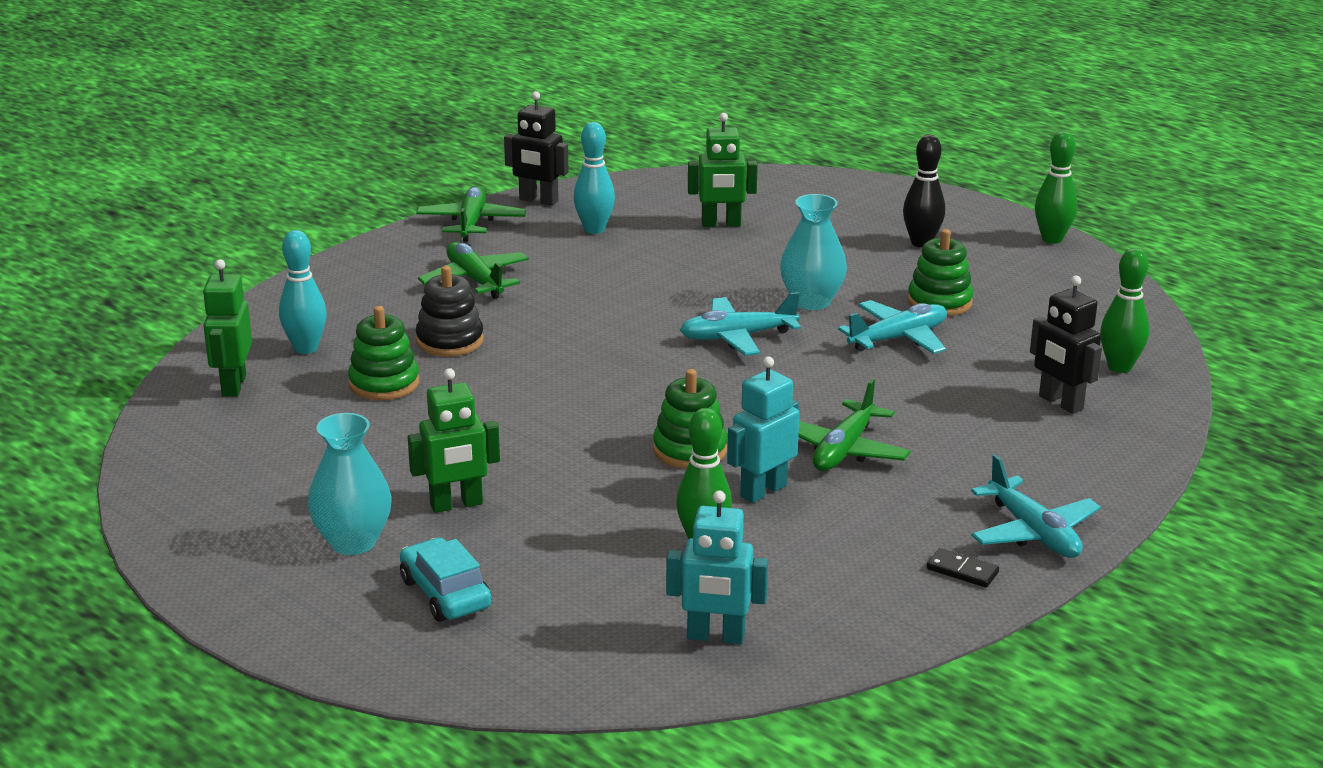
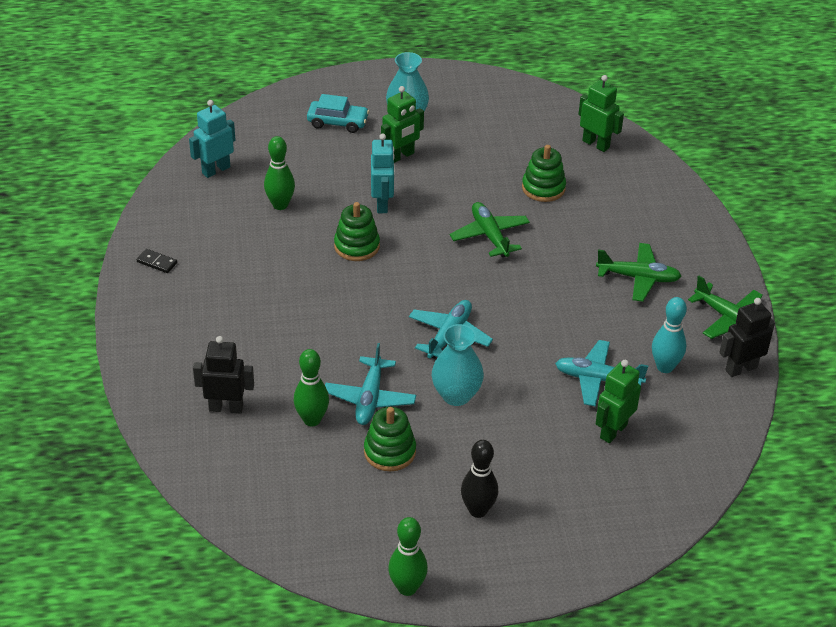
camera: 130 degrees right, 15 degrees up
turquoise bowling pin [279,230,327,354] -> none
green robot [408,368,500,513] -> green robot turned 150 degrees counterclockwise [381,86,424,163]
black stacking toy [416,266,484,356] -> none
turquoise robot [727,356,799,503] -> turquoise robot moved to [371,134,395,213]
green plane [798,379,911,471] -> green plane moved to [450,202,530,257]
black domino [927,548,999,588] -> black domino turned 45 degrees clockwise [137,249,177,273]
turquoise plane [971,454,1101,558] -> turquoise plane moved to [555,340,648,406]
green bowling pin [1100,248,1149,373] -> green bowling pin moved to [294,349,329,426]

